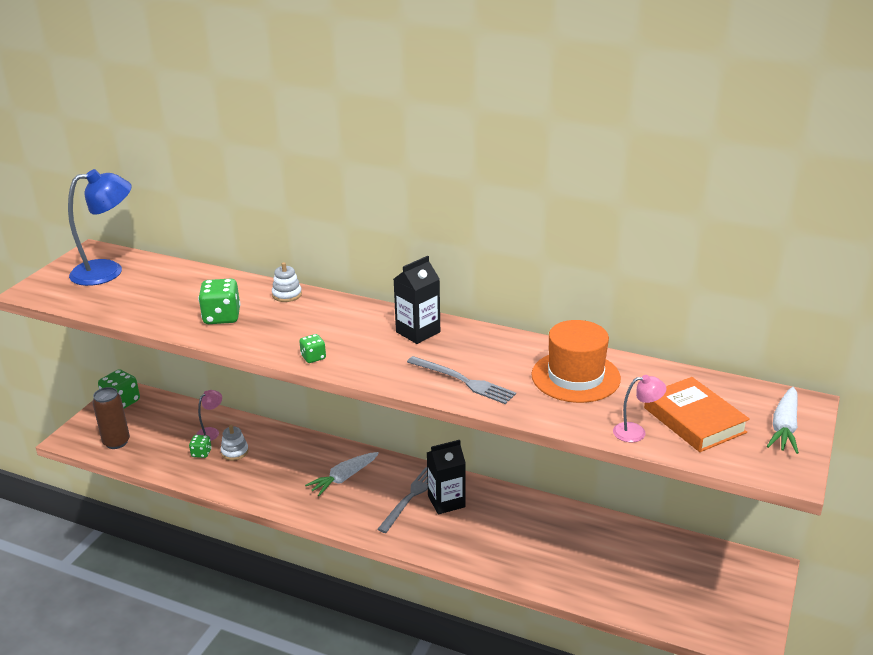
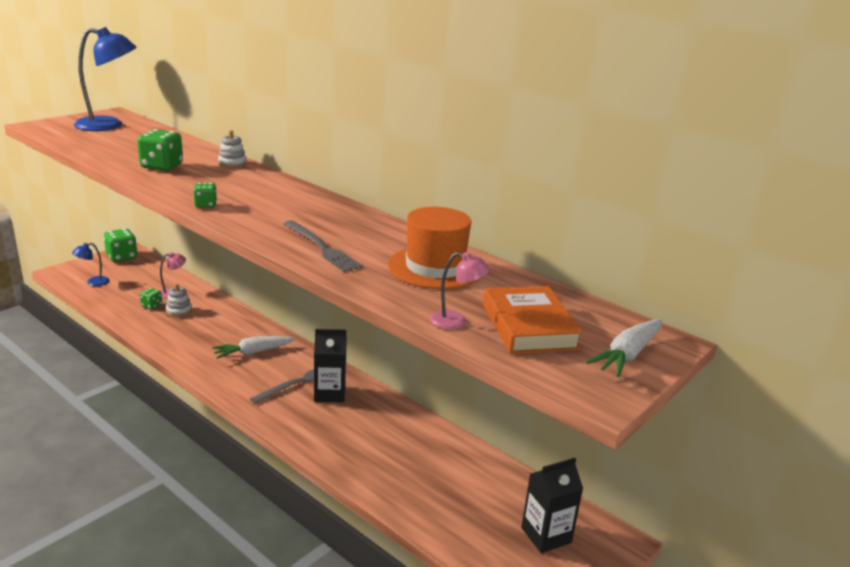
camera: 15 degrees right, 5 degrees down
brown can [92,387,130,449] -> blue lamp [72,243,109,286]
black carton [394,256,440,344] -> black carton moved to [521,458,583,553]

